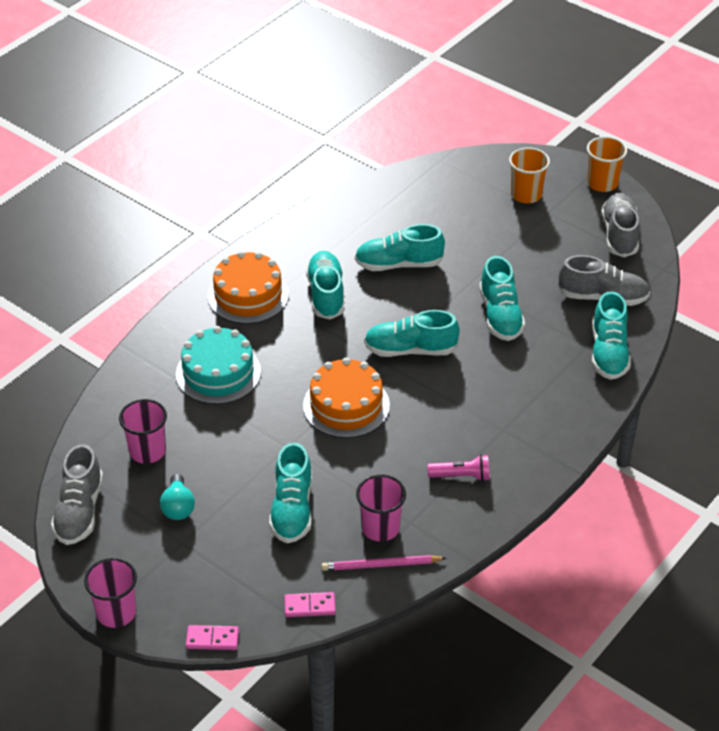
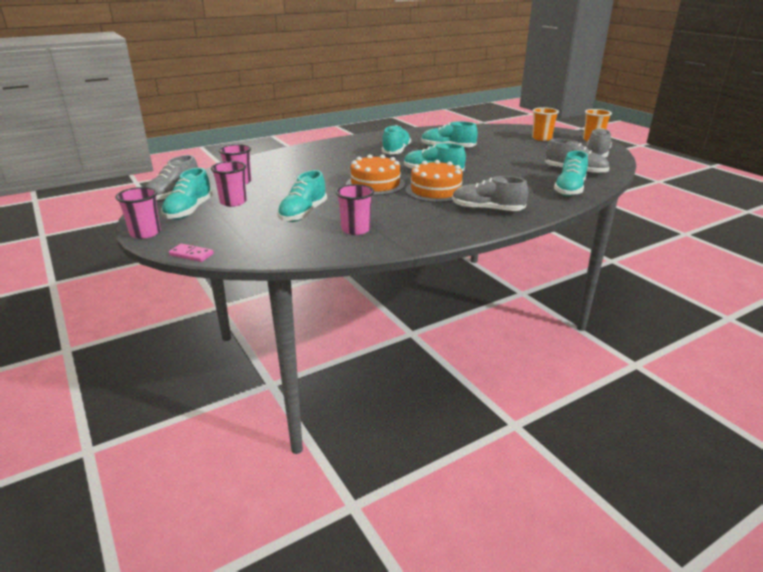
camera: 20 degrees right, 15 degrees down
turquoise light bulb [160,474,195,520] -> pink cup [211,161,247,207]
turquoise cake [176,326,261,404] -> none
orange cake [208,251,289,324] -> orange cake moved to [406,160,462,203]
pink domino [284,592,336,617] -> none
pink pencil [321,555,446,571] -> none
pink flashlight [428,454,490,481] -> none
turquoise shoe [479,256,525,341] -> turquoise shoe moved to [161,168,213,220]
none -> grey shoe [452,176,528,211]

